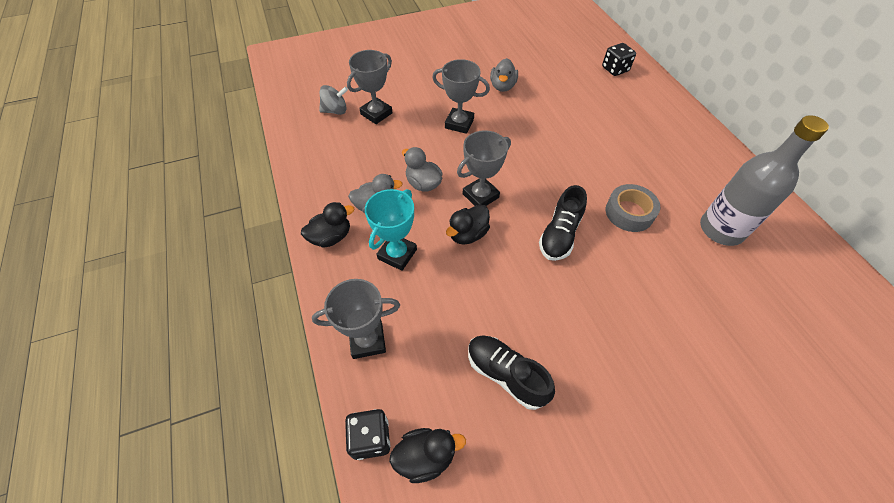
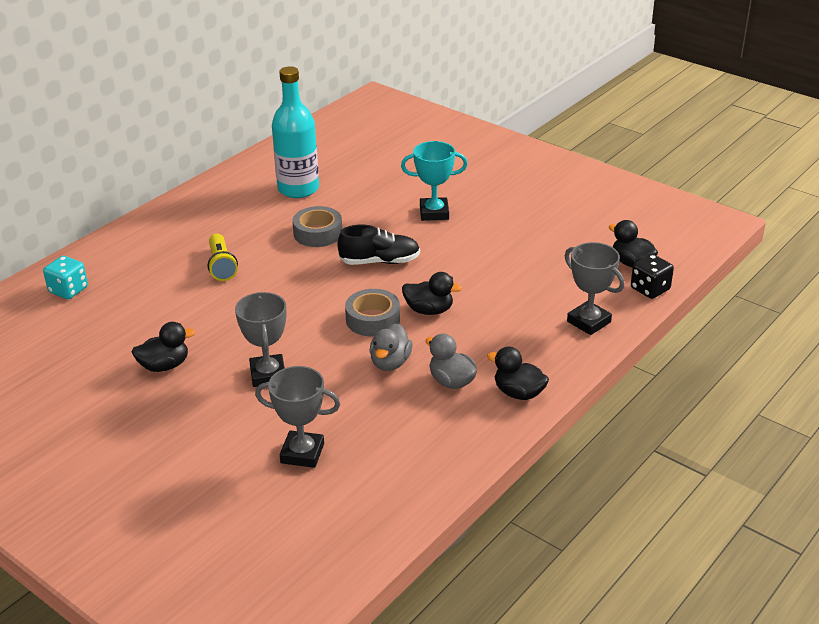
camera: 120 degrees left, 20 degrees down
grey spinning top [319,85,348,115] -> none
turquoise trophy [365,189,417,271] -> turquoise trophy moved to [401,141,468,221]
grey trophy [457,130,511,206] -> grey tape [345,289,400,336]
black shoe [468,335,555,410] -> none
grey duck [490,58,518,92] -> black duck [132,322,195,372]
black dice [602,43,636,76] -> turquoise dice [43,256,88,299]
grey bottle [700,115,829,246] -> turquoise bottle [272,66,319,198]
none -> yellow flashlight [208,234,238,281]

